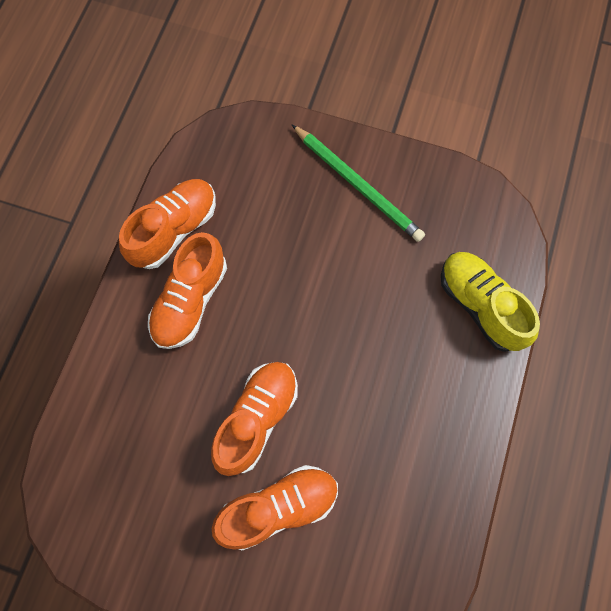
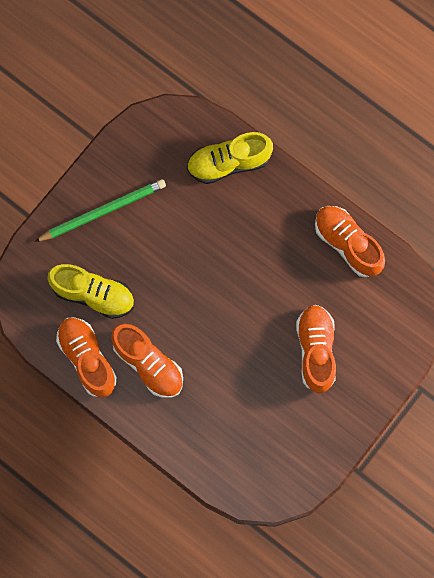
camera: 70 degrees left, 5 degrees up
orange shoe [211,362,298,476] -> orange shoe moved to [315,206,385,277]
none -> yellow shoe [47,264,134,319]

